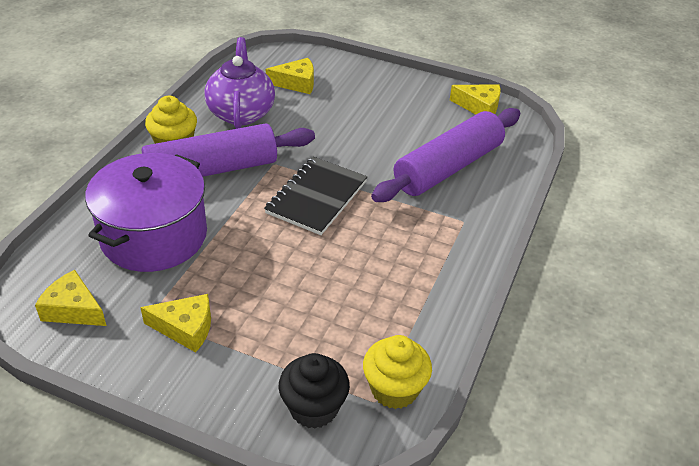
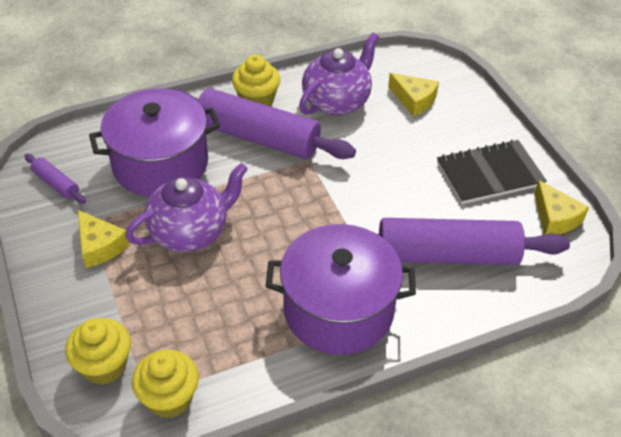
camera: 45 degrees right, 5 degrees up
yellow cheese [35,270,107,326] -> purple rolling pin [25,154,86,204]
black notebook [264,157,367,235] -> black notebook moved to [437,140,547,204]
black cupcake [279,353,350,429] -> yellow cupcake [65,318,131,385]
none -> purple teapot [125,163,248,252]
none -> purple pot [266,224,416,355]

